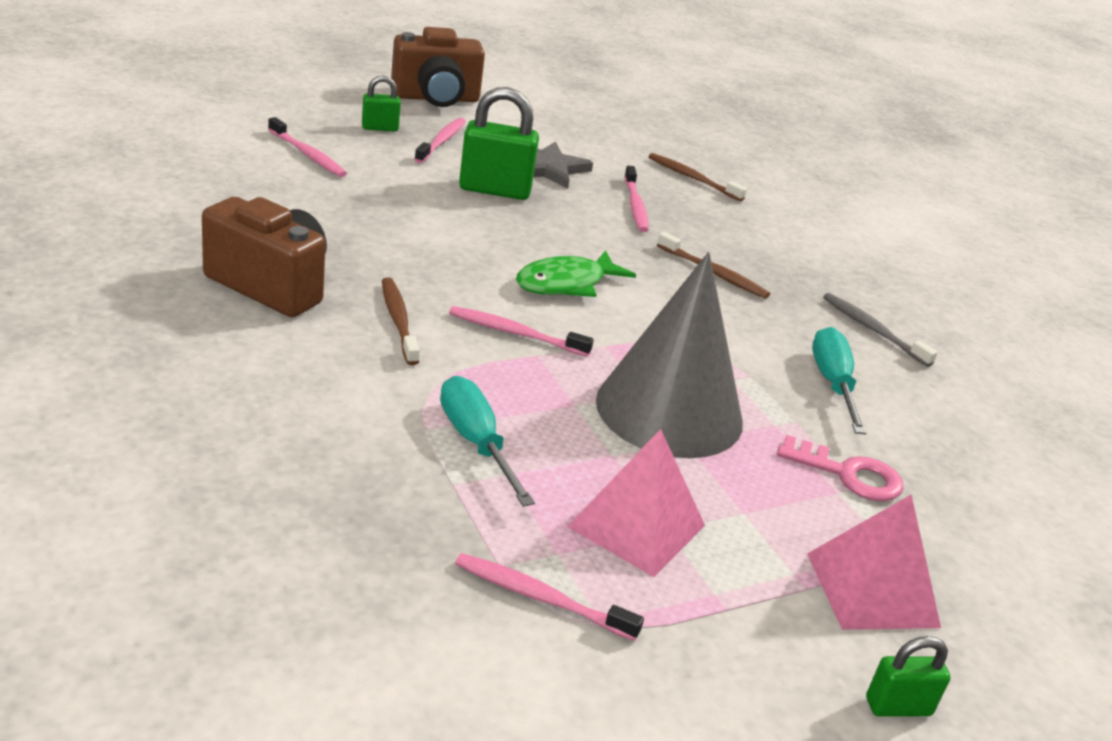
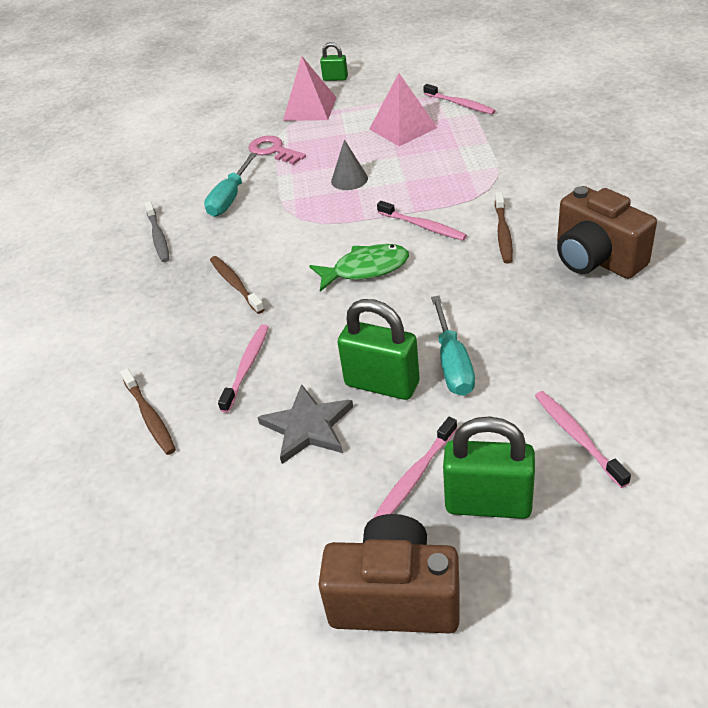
camera: 150 degrees left, 10 degrees up
green padlock [362,76,401,132] -> green padlock [443,416,535,519], size x1.84
turquoise screwdriver [440,376,535,506] -> turquoise screwdriver moved to [431,296,475,396]
grey cone [596,252,743,458] -> grey cone [331,139,368,190], size x0.42

